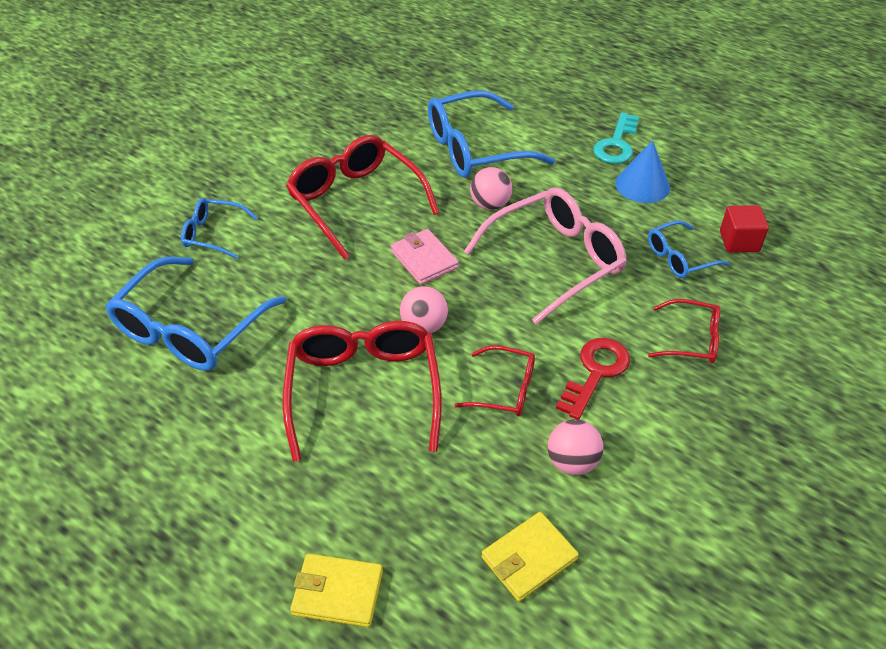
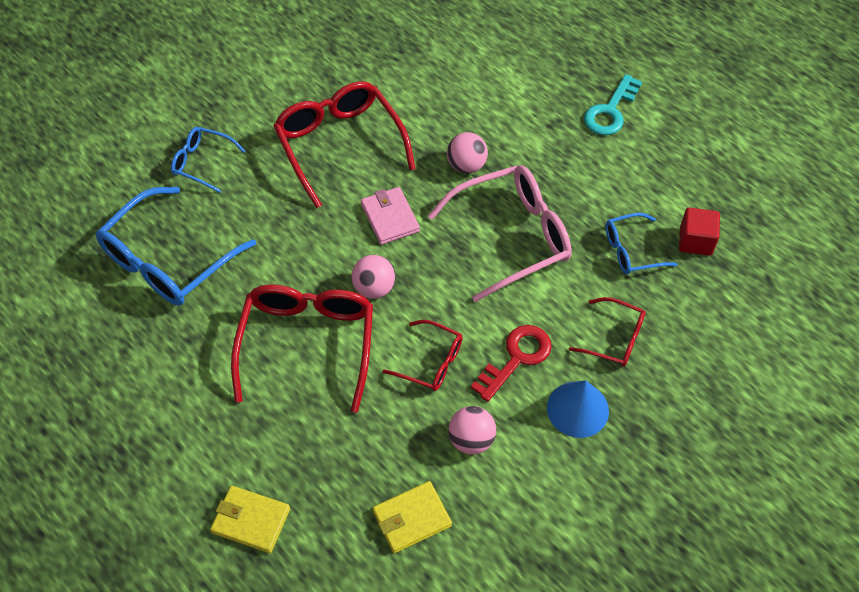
camera: 10 degrees right, 10 degrees up
blue glasses [428,90,555,178] -> none
blue cone [615,140,670,203] -> blue cone moved to [547,380,609,438]

